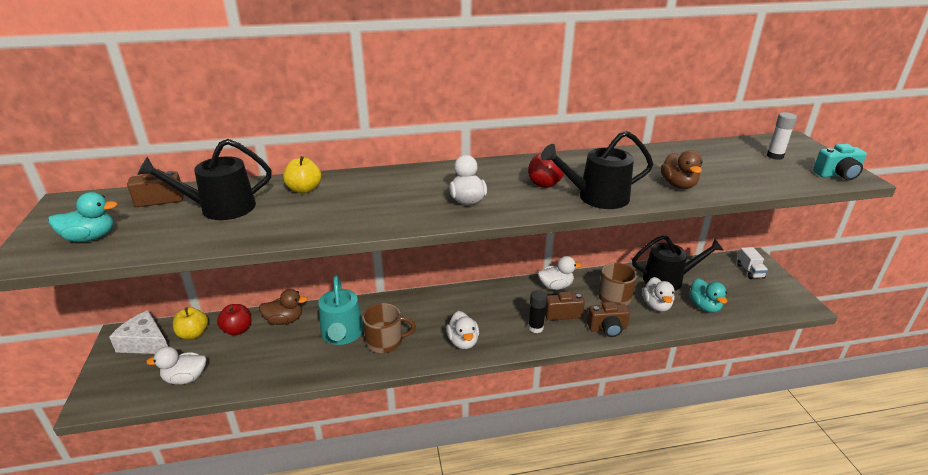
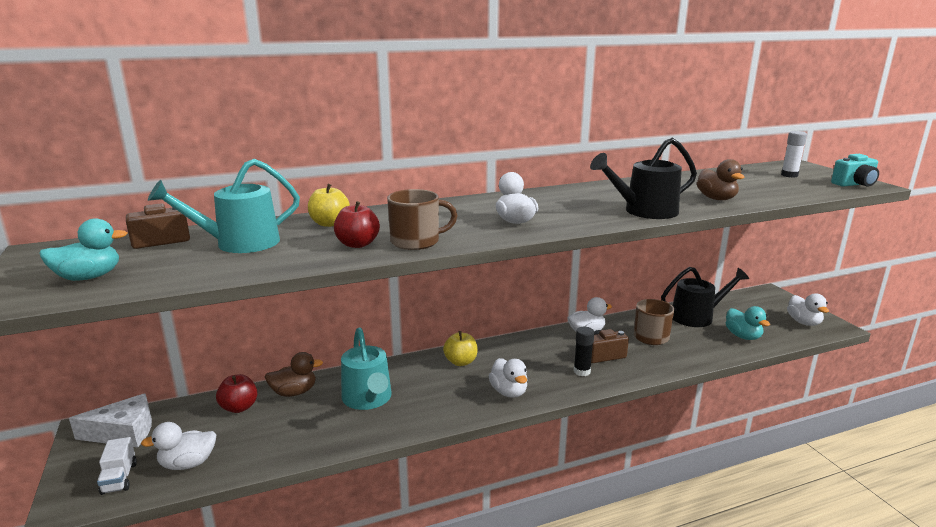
camera: 10 degrees left, 10 degrees down
white cheese [109,310,168,354] -> white cheese turned 150 degrees clockwise [69,393,152,447]
black watering can [137,139,272,220] -> turquoise watering can [148,159,300,253]
yellow apple [173,307,208,339] -> yellow apple moved to [443,331,478,366]
brown mug [362,303,416,353] -> brown mug moved to [387,189,458,250]
red apple [528,153,564,188] -> red apple moved to [334,201,380,248]
brown camera [587,302,630,337] -> none
white duck [642,277,675,312] -> white duck moved to [787,294,829,326]
white truck [737,247,768,279] -> white truck moved to [97,437,137,495]

